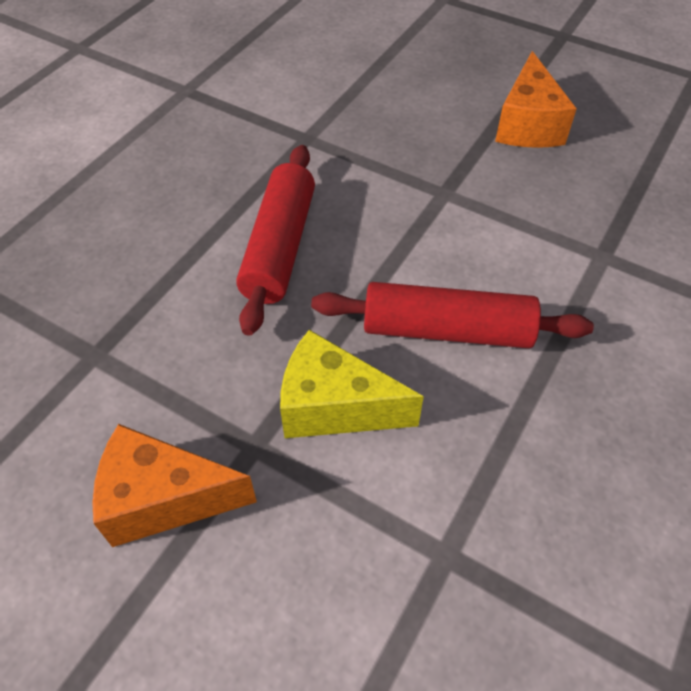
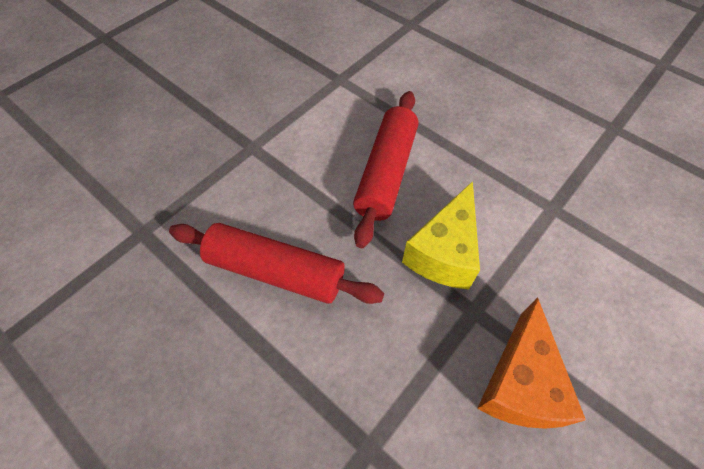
camera: 80 degrees left, 5 degrees up
orange cheese [495,51,577,148] -> none

